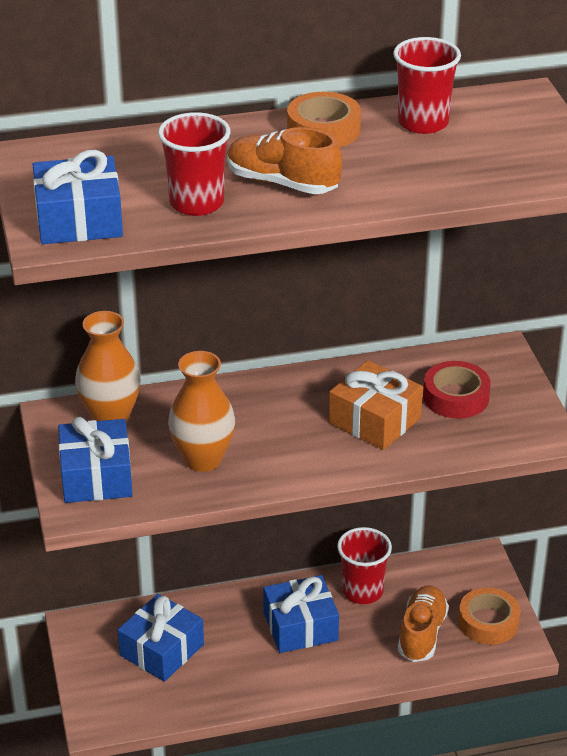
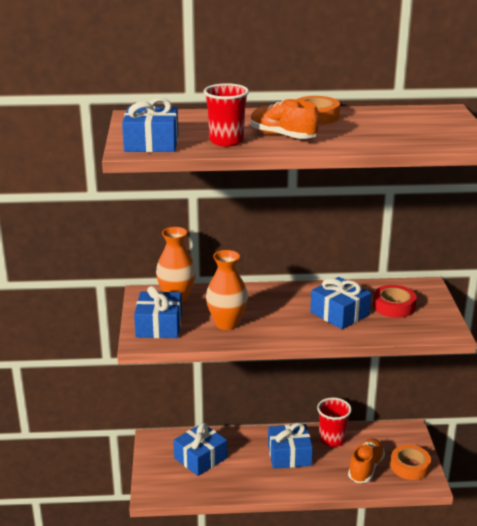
camera: 10 degrees right, 10 degrees down
orange gift [329,360,423,450] -> blue gift [310,277,371,329]
red cup [393,37,461,134] -> none

